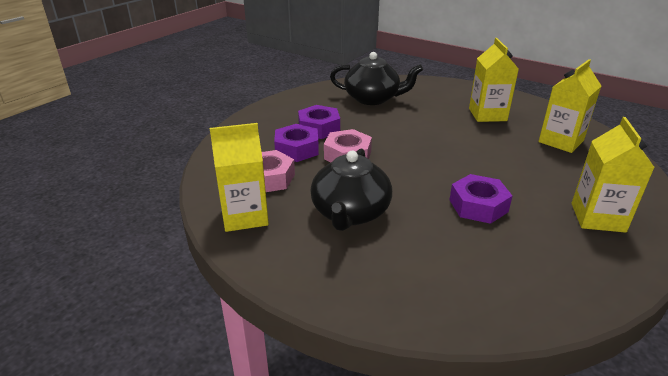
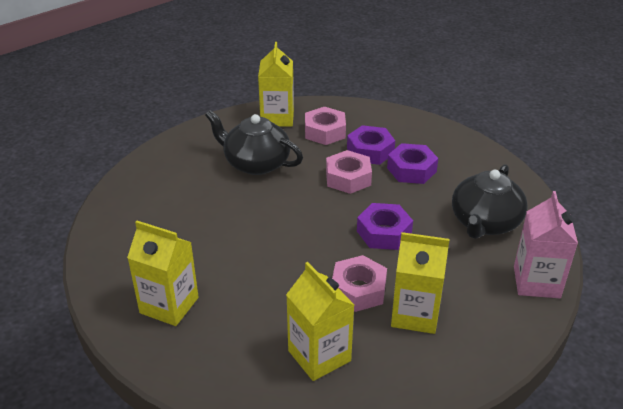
camera: 105 degrees right, 5 degrees up
purple nut [450,174,512,224] -> purple nut moved to [357,203,413,250]
none -> pink nut [332,255,387,312]
none -> pink carton [514,191,578,298]

